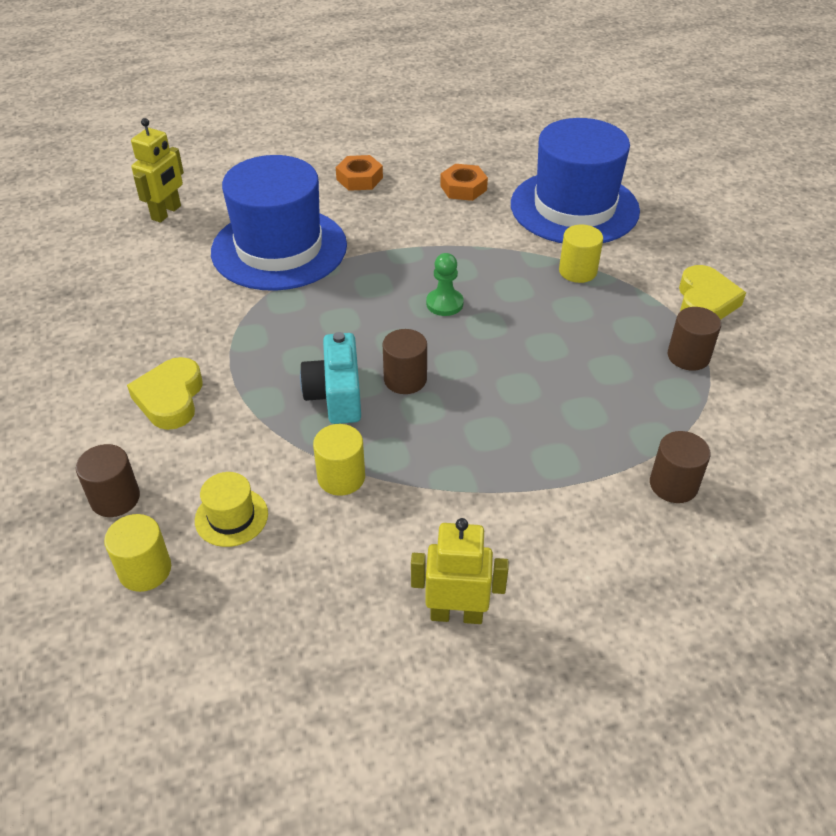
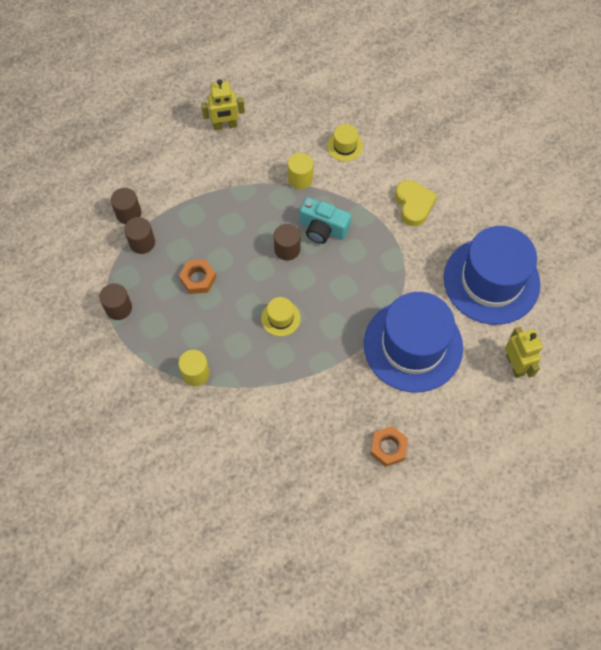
camera: 165 degrees right, 20 degrees up
brown cylinder [76,444,140,517] -> brown cylinder moved to [124,217,155,254]
yellow cylinder [104,514,171,592] -> none
yellow robot [131,118,184,222] -> yellow robot turned 150 degrees clockwise [505,326,543,378]
turquoise camera [300,332,361,424] -> turquoise camera turned 135 degrees clockwise [300,197,351,244]
green pawn [426,253,464,316] -> yellow hat [261,297,301,336]
orange nut [440,164,488,201] -> orange nut moved to [179,259,216,294]
blue hat [511,118,640,243] -> blue hat moved to [444,226,540,325]
yellow heart [679,265,746,320] -> none

